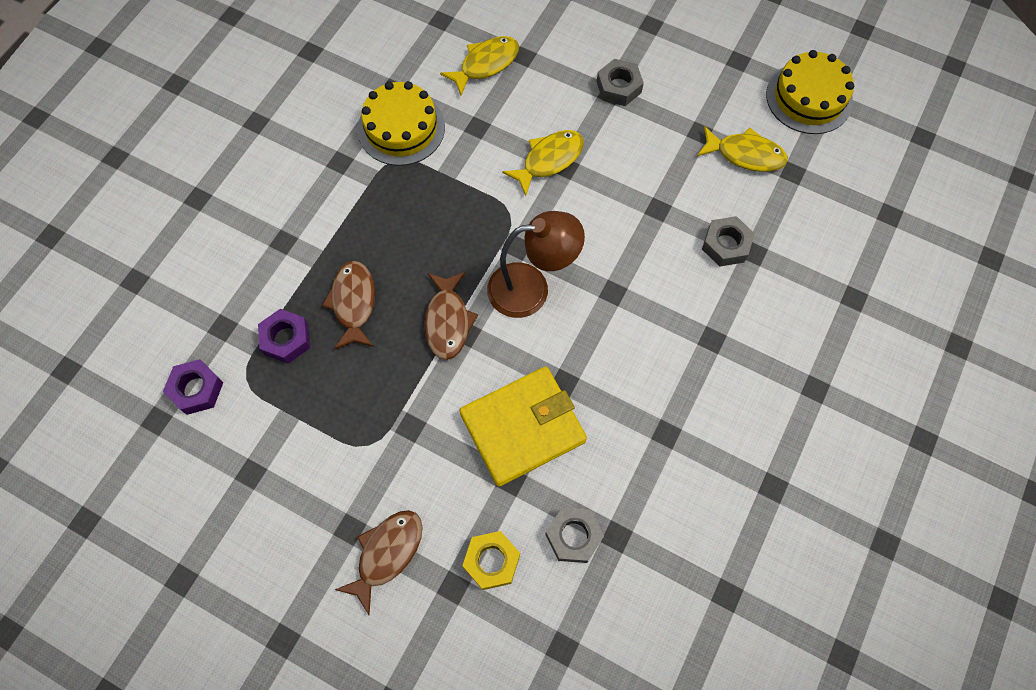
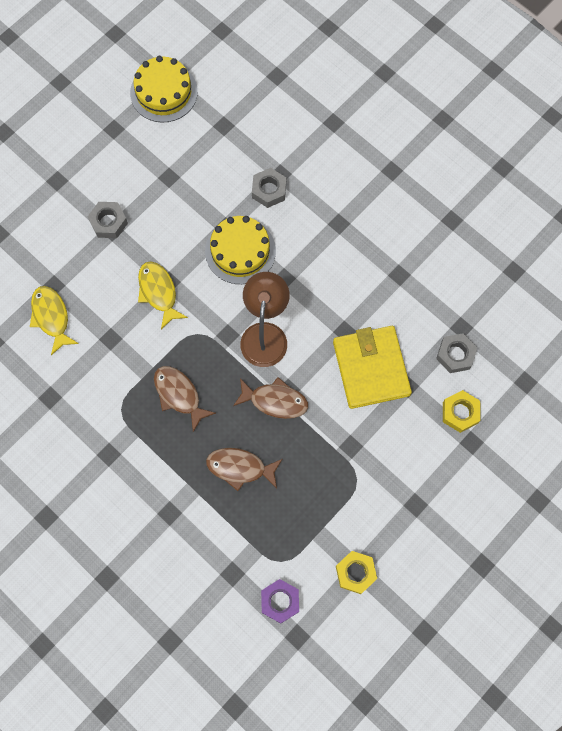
camera: 75 degrees left, 5 degrees up
purple nut [258,309,310,364] -> none
brown fish [335,510,423,615] -> brown fish moved to [154,366,216,432]
yellow cake [358,81,445,166] -> yellow cake moved to [205,216,276,284]
yellow fish [697,126,788,172] -> none
none -> yellow nut [336,551,377,594]

